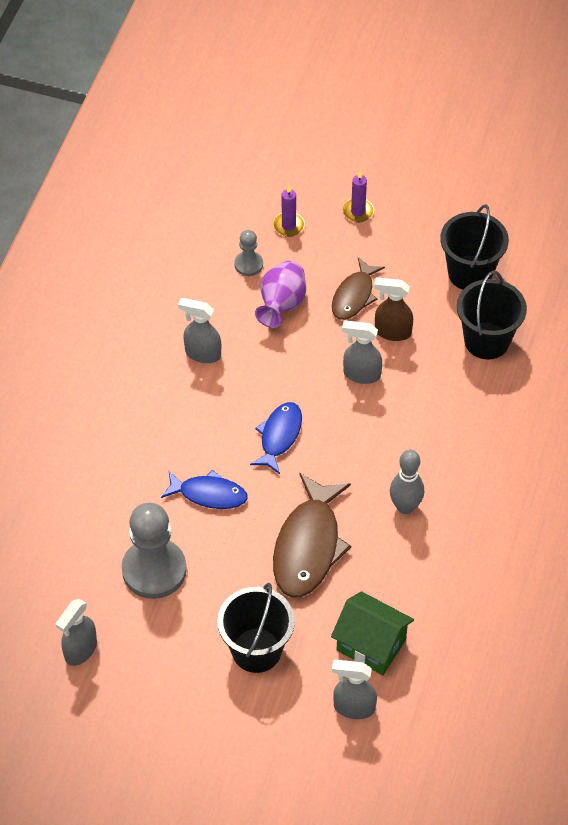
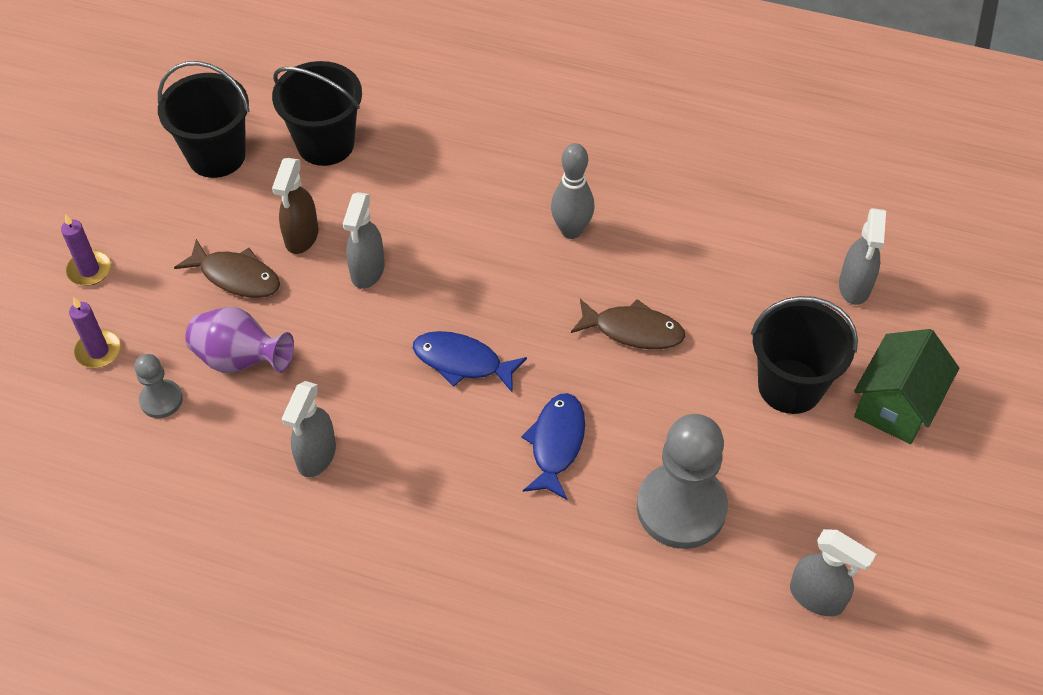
camera: 90 degrees left, 0 degrees up
brown fish [273,473,351,598] -> brown fish [571,299,686,349], size x0.61
green house [331,591,414,675] -> green house moved to [854,329,959,444]

